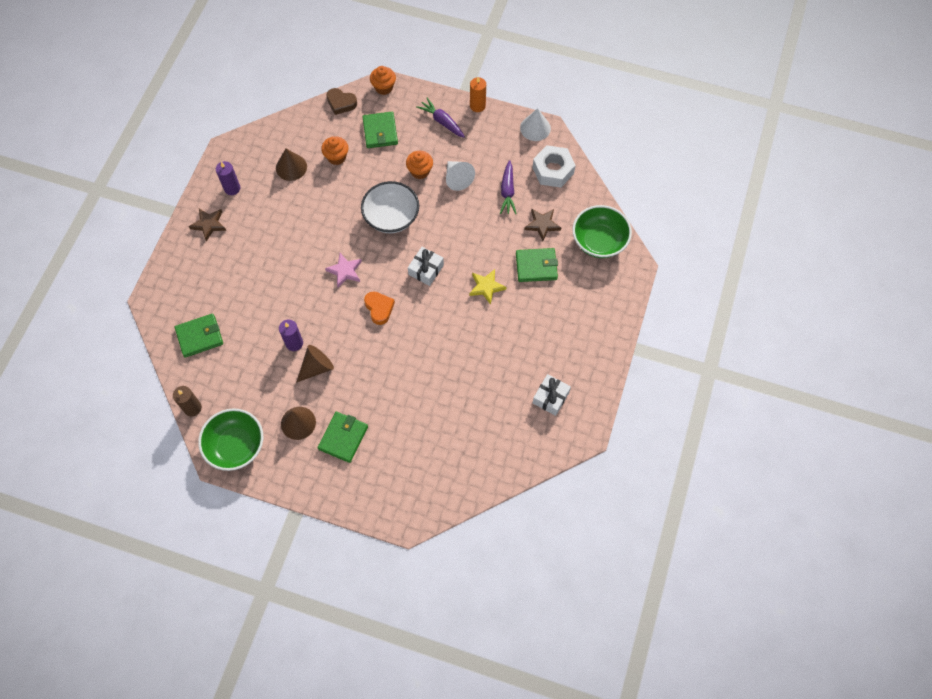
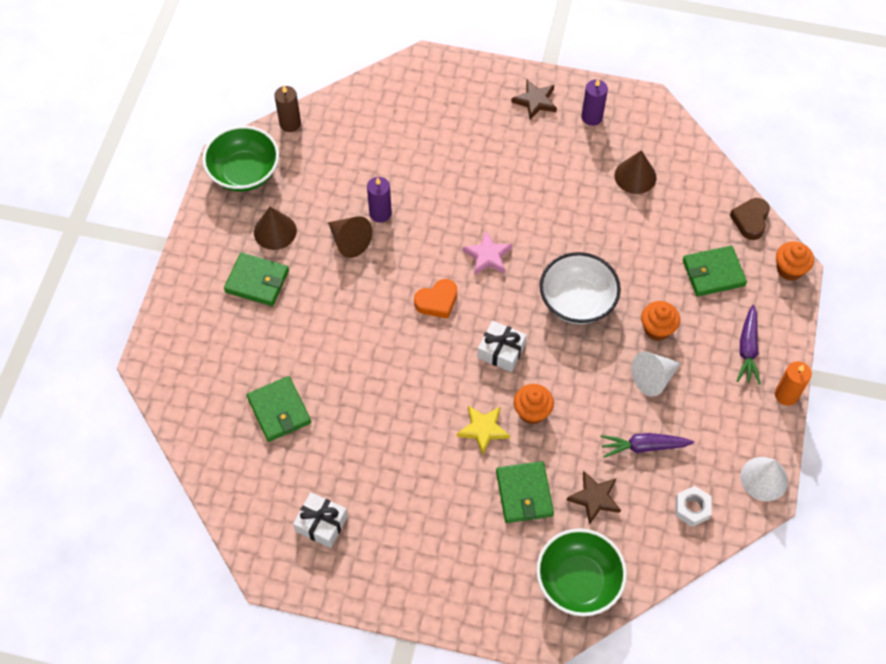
camera: 85 degrees right, 5 degrees down
green wallet [175,313,223,358] -> green wallet moved to [247,376,311,442]
orange cupcake [321,136,348,165] -> orange cupcake moved to [514,384,554,425]
purple carrot [417,98,465,138] -> purple carrot turned 150 degrees clockwise [737,305,761,385]
white nut [532,145,576,188] -> white nut [676,486,712,527], size x0.60

